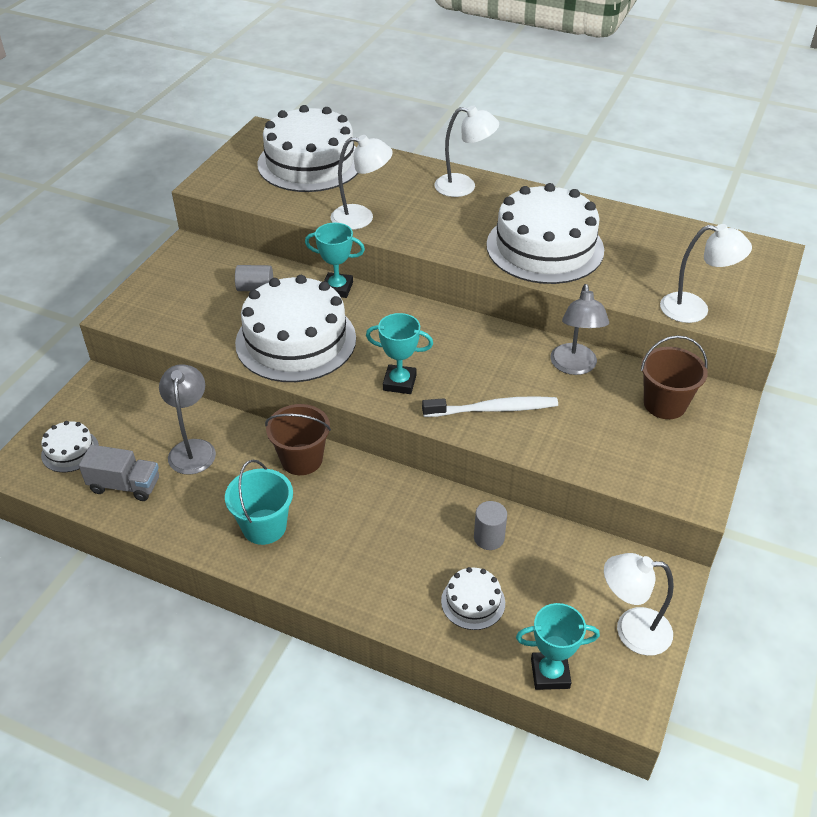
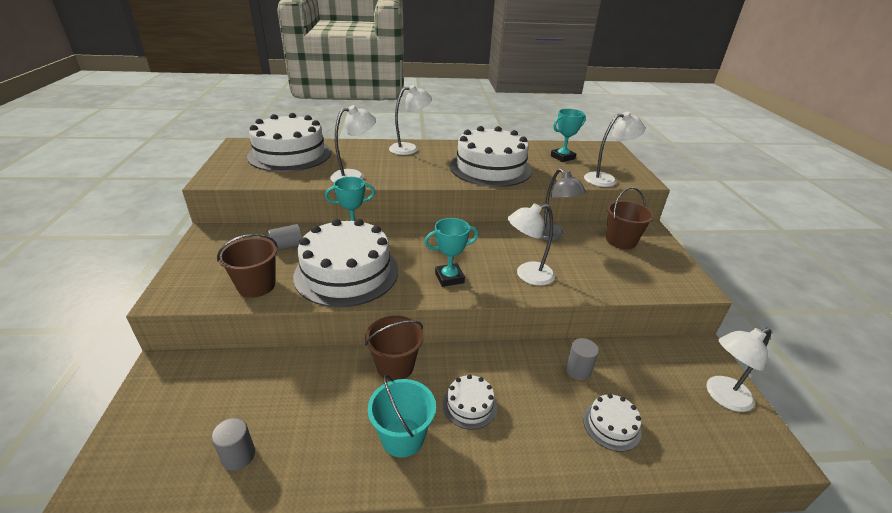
camera: 30 degrees left, 10 degrees down
white cake [41,421,99,472] -> white cake moved to [443,374,497,430]
grey truck [79,445,159,501] -> grey cylinder [211,418,255,471]
grey lamp [159,364,216,475] -> none
white toothbrush [422,396,558,417] -> white lamp [508,203,555,286]
turquoise trophy [516,603,600,690] -> turquoise trophy moved to [551,109,586,162]
none -> brown bucket [217,234,278,298]

